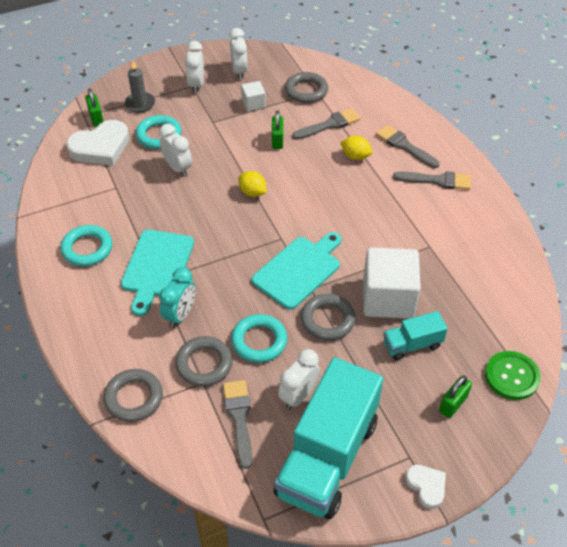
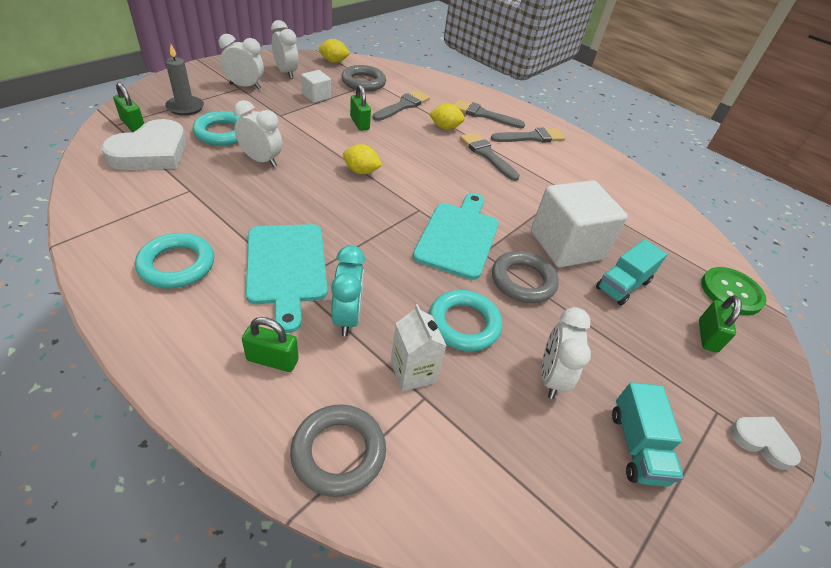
camera: 30 degrees left, 5 degrees down
grey ring [175,336,233,387] -> white carton [391,304,446,391]
white clock [185,41,204,93] -> white clock turned 120 degrees clockwise [219,34,264,89]
grey brush [223,380,252,469] -> grey brush moved to [460,132,520,181]
turquoise truck [274,357,383,519] -> turquoise truck [612,382,684,487], size x0.46
none -> green padlock [242,317,299,372]
none -> yellow lemon [319,39,350,63]

